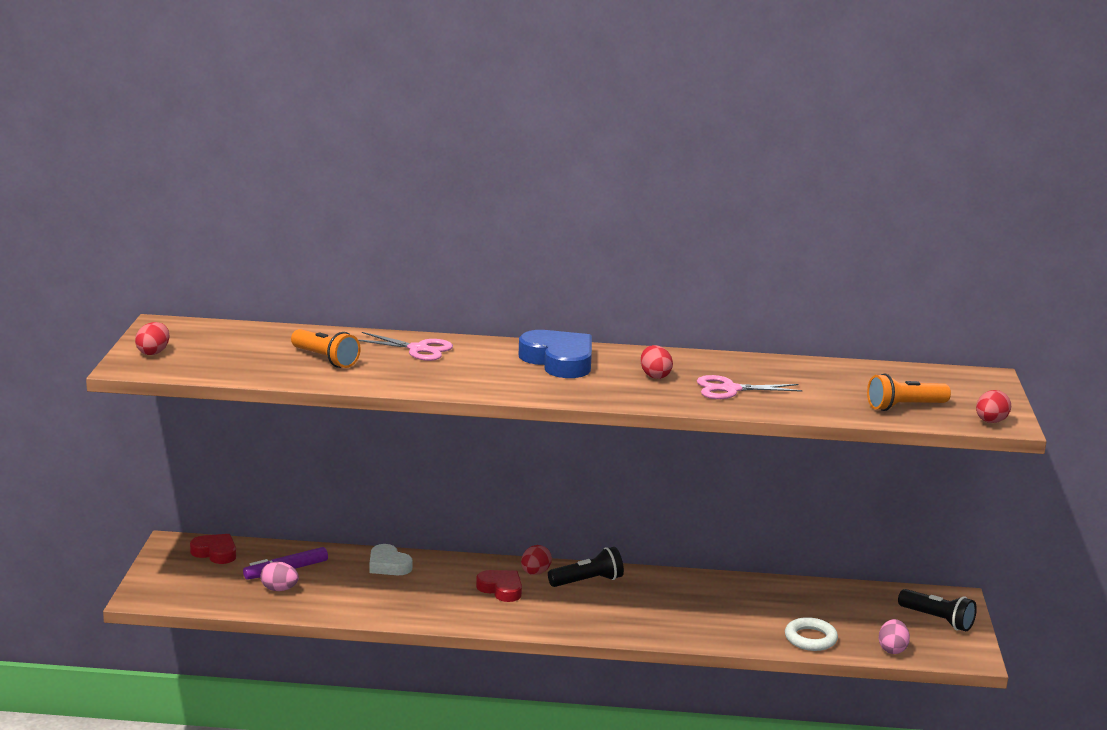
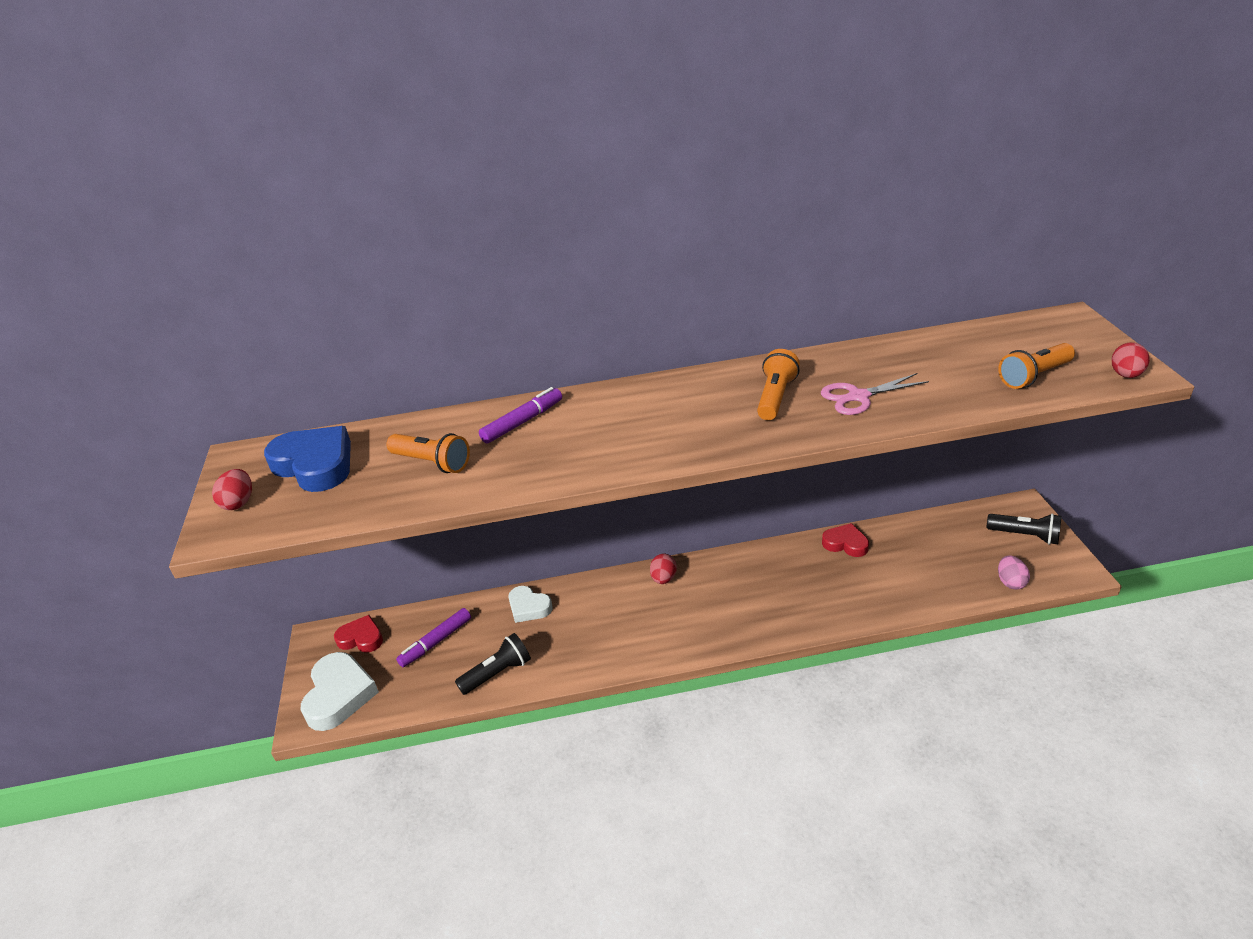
camera: 10 degrees left, 15 degrees up
pink egg [261,561,299,591] -> none
pink scissors [359,332,453,361] -> purple marker [479,387,562,444]
red heart [476,570,522,602] -> red heart moved to [822,523,869,557]
blue heart [519,330,592,378] -> blue heart moved to [264,426,351,492]
black flashlight [548,547,624,587] -> black flashlight moved to [455,633,531,695]
red egg [640,345,673,379] -> orange flashlight [757,349,800,420]
white ring [785,617,838,651] -> none
none -> white heart [301,652,379,731]

